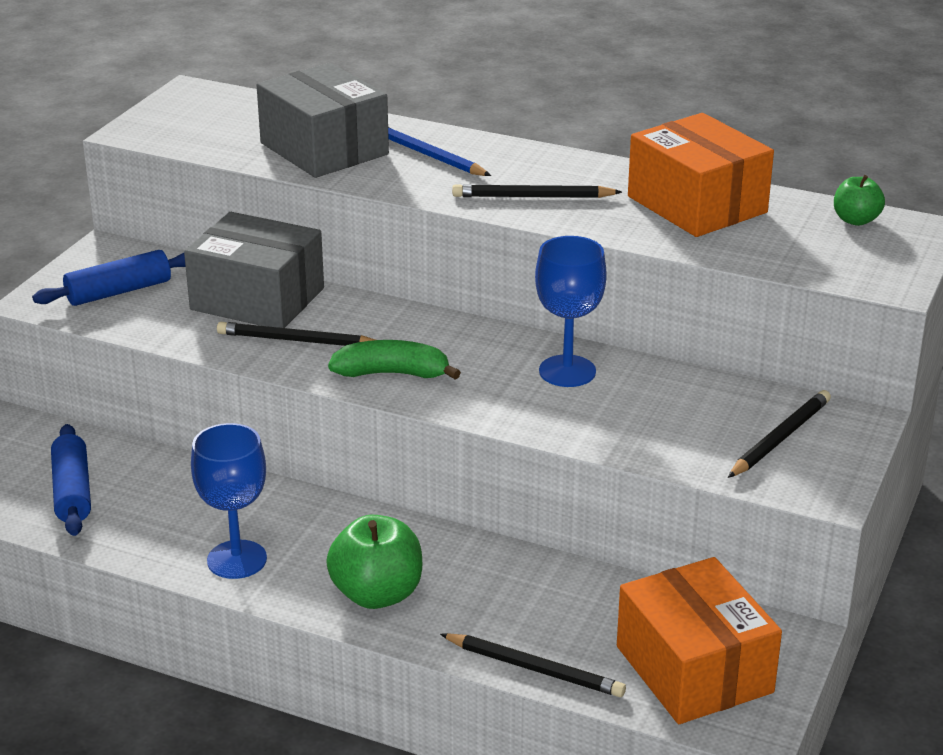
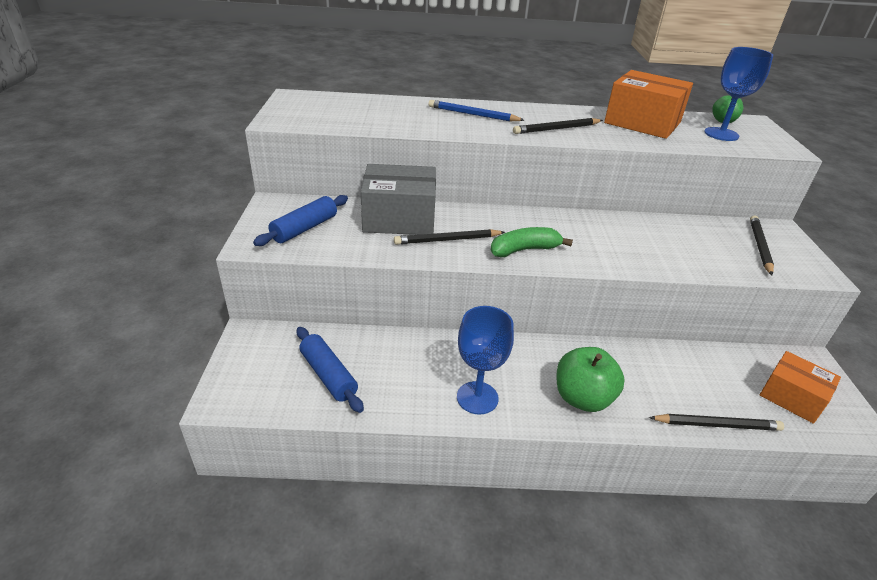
camera: 25 degrees left, 5 degrees up
grey box [257,63,389,178] -> none
blue goblet [535,236,607,387] -> blue goblet moved to [704,47,773,141]
orange box [617,557,782,724] -> orange box [760,351,841,424], size x0.64

